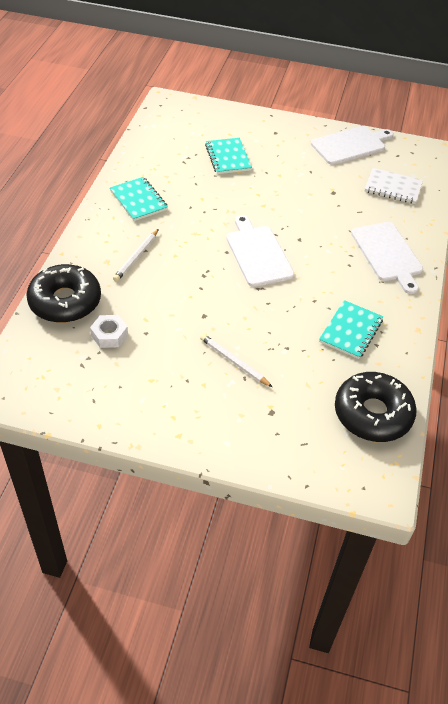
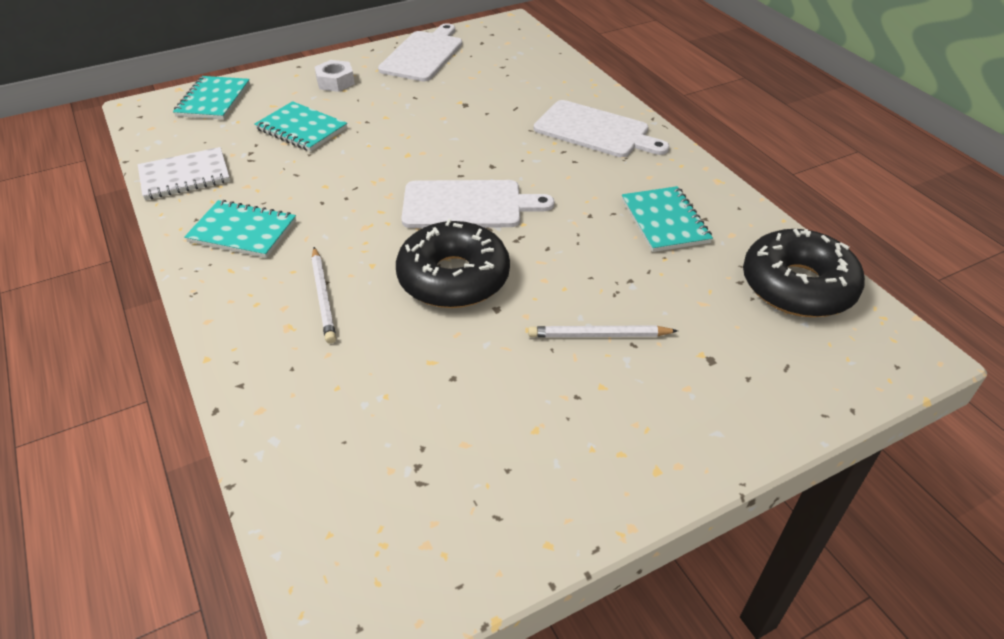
camera: 40 degrees left, 5 degrees down
black donut [26,264,101,323] -> black donut moved to [396,219,510,308]
white nut [90,315,128,348] -> white nut moved to [315,60,355,92]
white cutting board [226,215,294,287] -> white cutting board turned 150 degrees clockwise [401,180,554,228]
white notebook [365,168,423,204] -> white notebook moved to [138,147,230,200]
none -> turquoise notebook [173,76,250,120]

